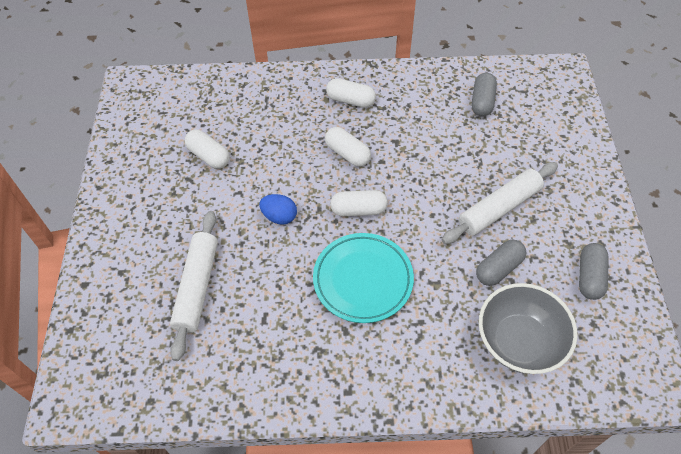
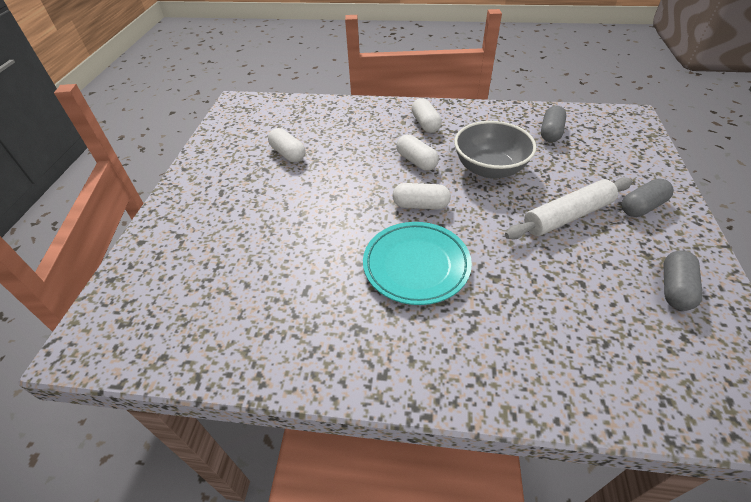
camera: 10 degrees right, 10 degrees down
white rolling pin [170,211,218,361] -> none
blue egg [259,194,297,225] -> none
white capsule [326,78,376,108] -> white capsule turned 45 degrees clockwise [411,98,442,133]
grey capsule [476,240,526,286] -> grey capsule moved to [622,178,673,217]
grey bowl [479,283,578,374] -> grey bowl moved to [454,121,537,178]

